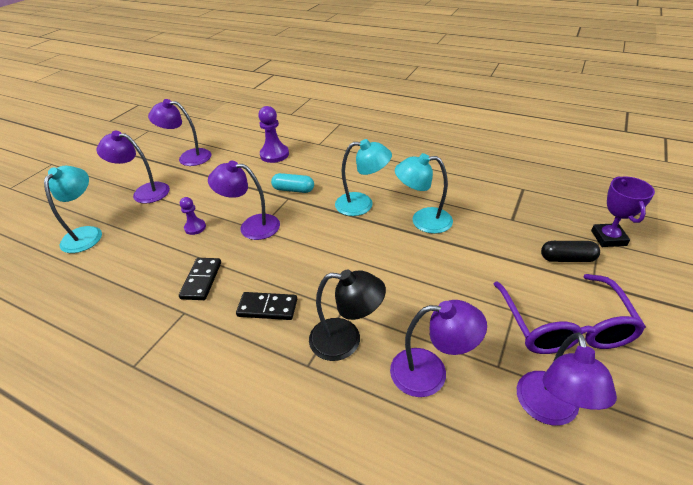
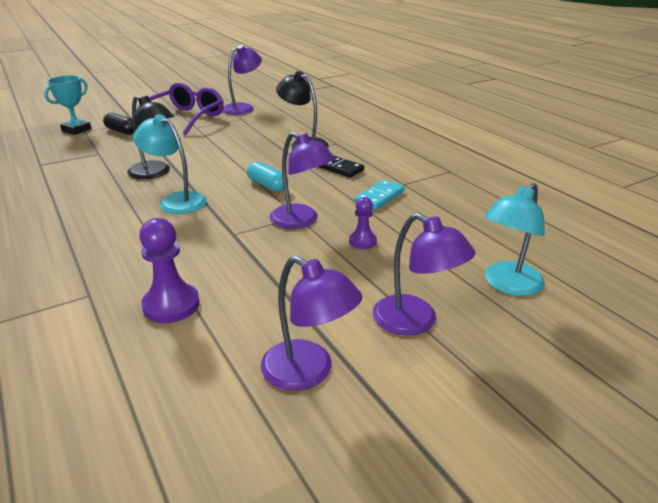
camera: 150 degrees left, 10 degrees down
black domino [179,258,221,300] -> turquoise domino [354,180,405,210]
turquoise capsule [271,173,314,193] -> turquoise capsule moved to [247,161,288,192]
purple lamp [390,300,487,397] -> none
turquoise lamp [395,153,453,234] -> black lamp [127,95,174,179]
purple trophy [591,176,655,247] -> turquoise trophy [44,76,92,135]

